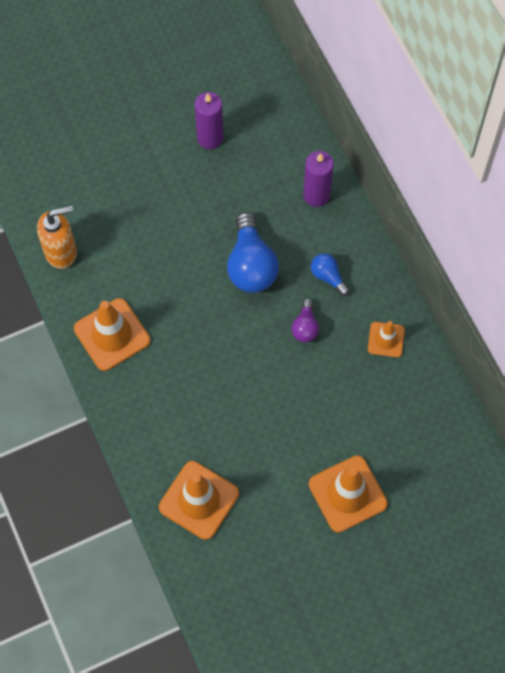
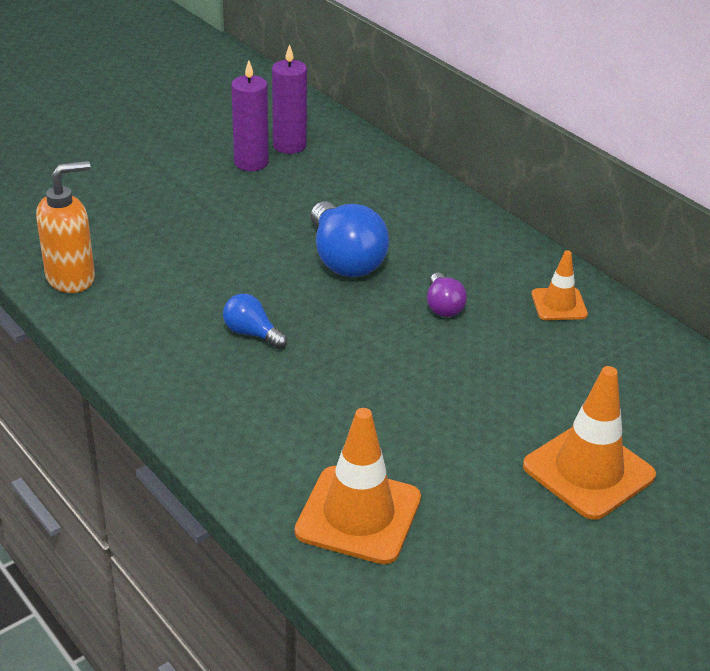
camera: 15 degrees left, 30 degrees down
orange traffic cone [74,298,150,371] -> none
purple candle [303,151,334,207] -> purple candle moved to [272,44,307,154]
blue light bulb [311,253,349,296] -> blue light bulb moved to [223,294,287,349]

